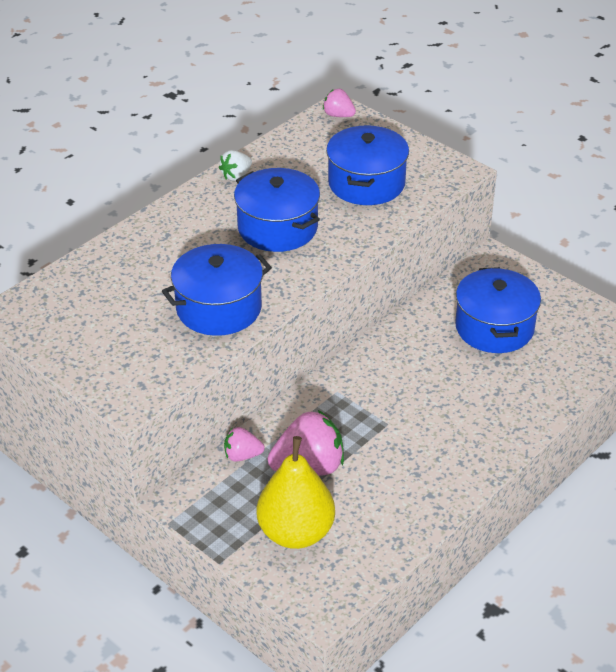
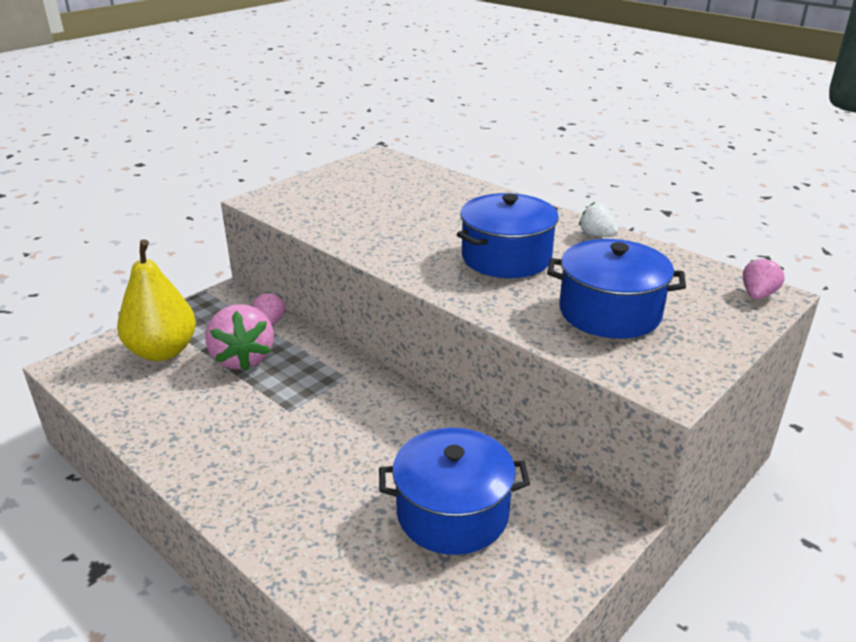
camera: 90 degrees right, 10 degrees down
blue pot [162,244,272,336] -> none

